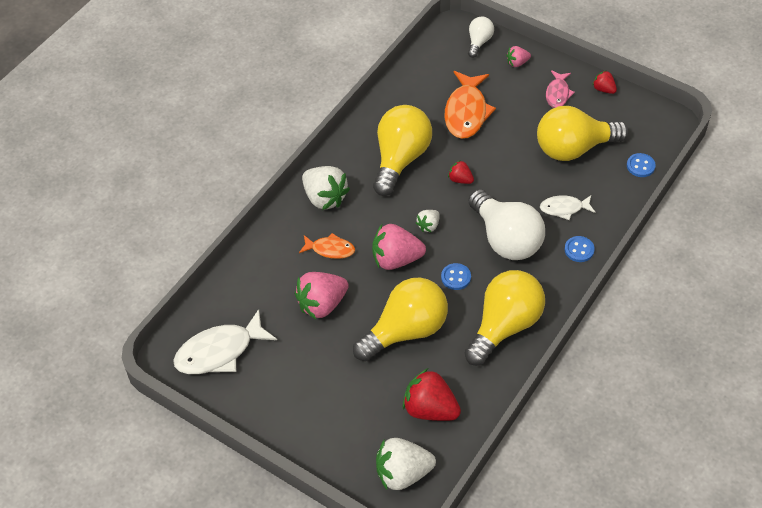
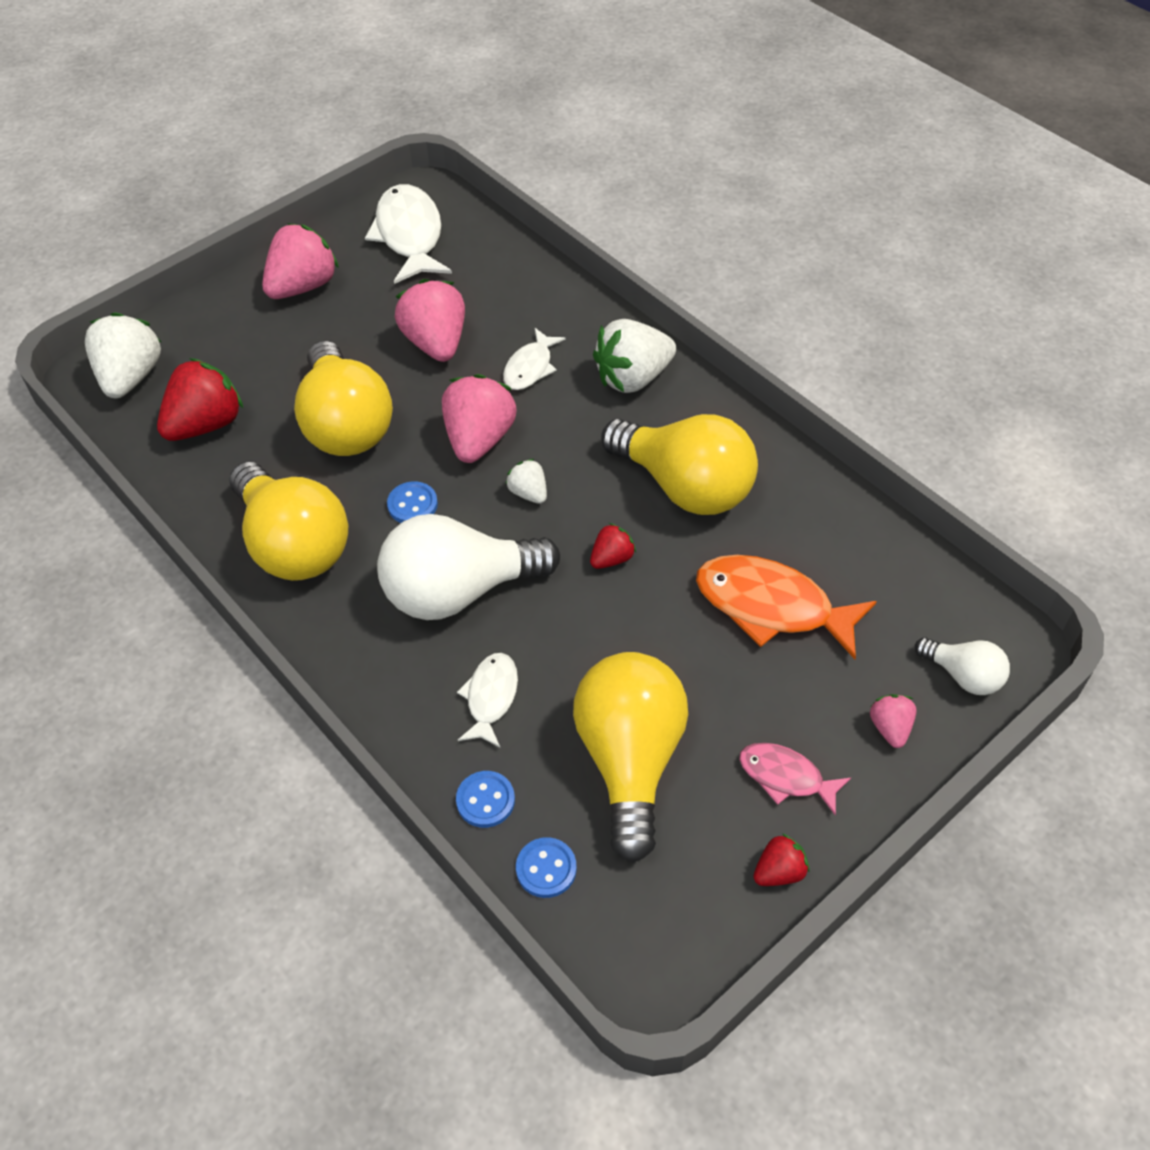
camera: 105 degrees right, 0 degrees up
orange fish [299,233,355,259] -> white fish [503,328,566,390]
blue button [564,236,595,262] -> blue button moved to [456,771,515,828]
none -> pink strawberry [262,223,339,299]

